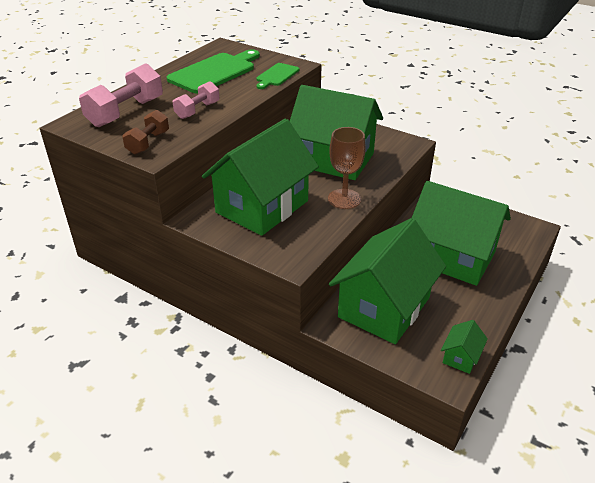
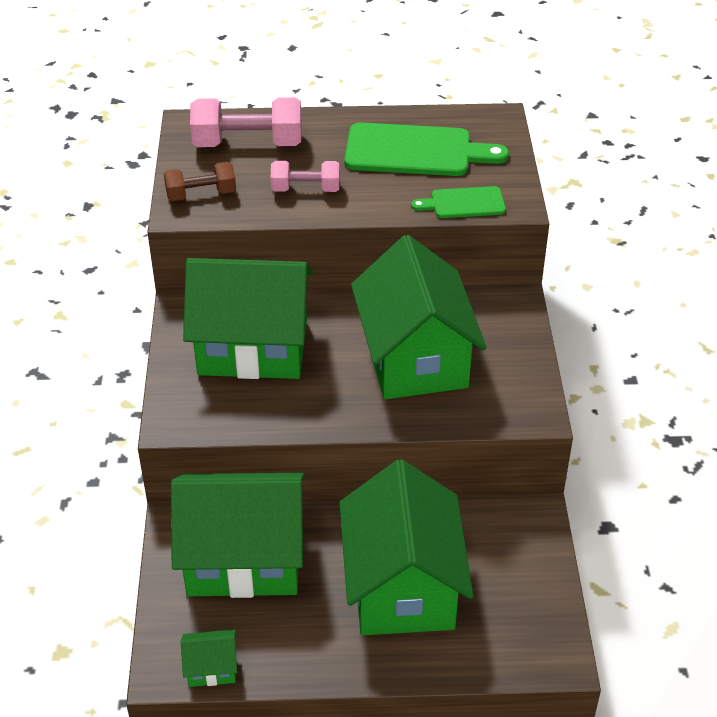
camera: 55 degrees right, 5 degrees up
brown goblet [328,127,366,209] -> none

